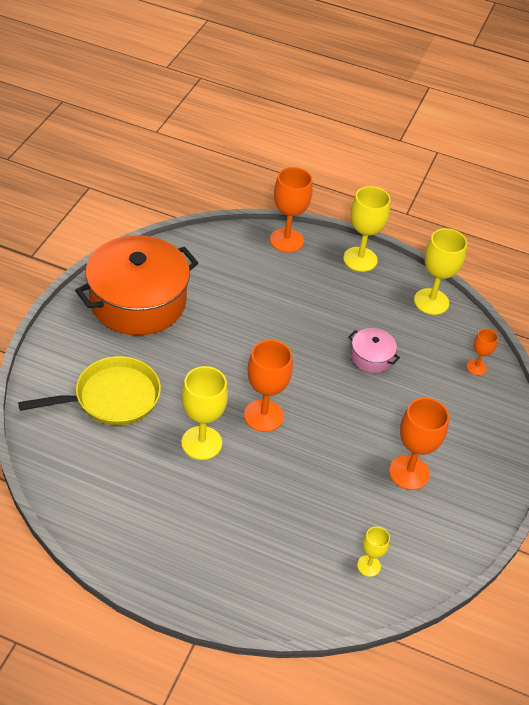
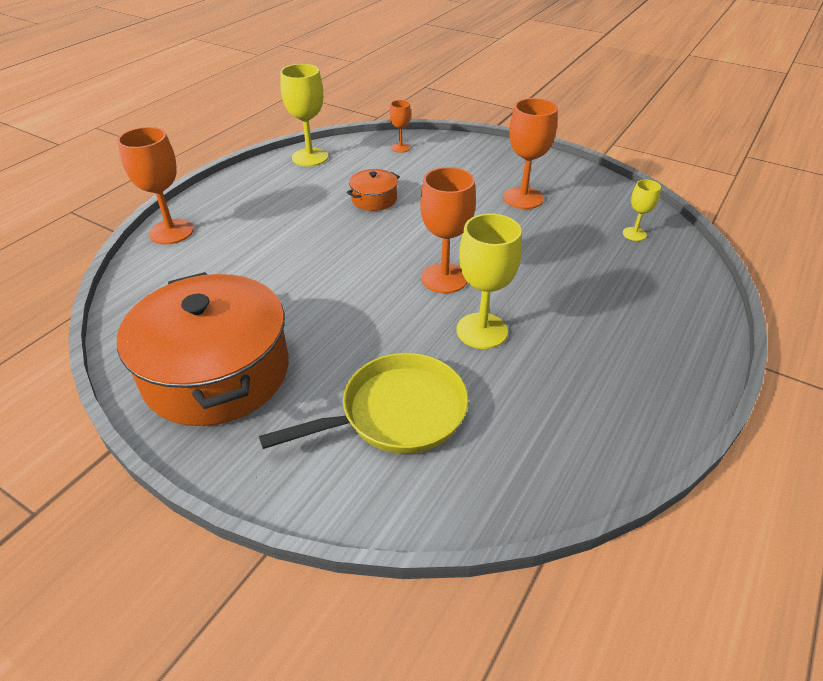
camera: 75 degrees left, 5 degrees down
yellow pan [18,356,161,425] -> yellow pan turned 75 degrees clockwise [259,353,469,454]
yellow goblet [343,186,391,272] -> none
pink pot [348,328,400,373] -> orange pot [347,169,400,211]

